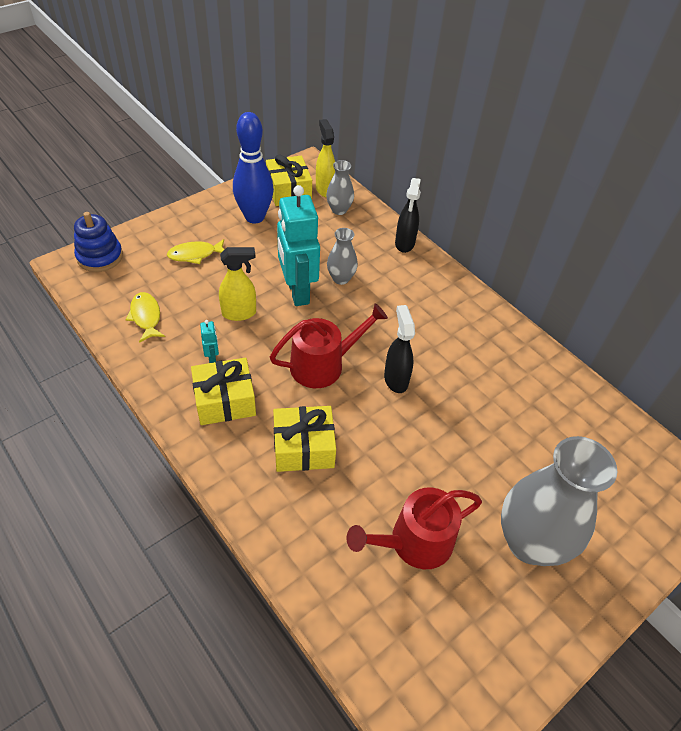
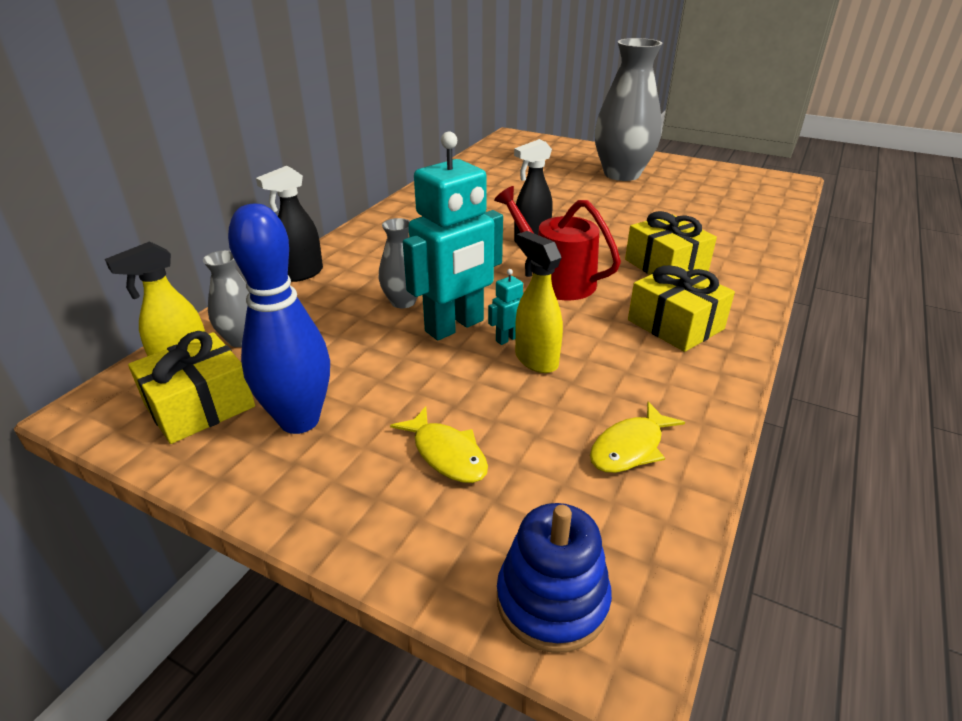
camera: 110 degrees left, 15 degrees down
turquoise robot [200,320,219,363] -> turquoise robot moved to [488,269,524,345]
red watering can [346,487,482,569] -> none
black spray bottle [395,178,421,253] -> black spray bottle turned 150 degrees clockwise [256,166,323,282]

